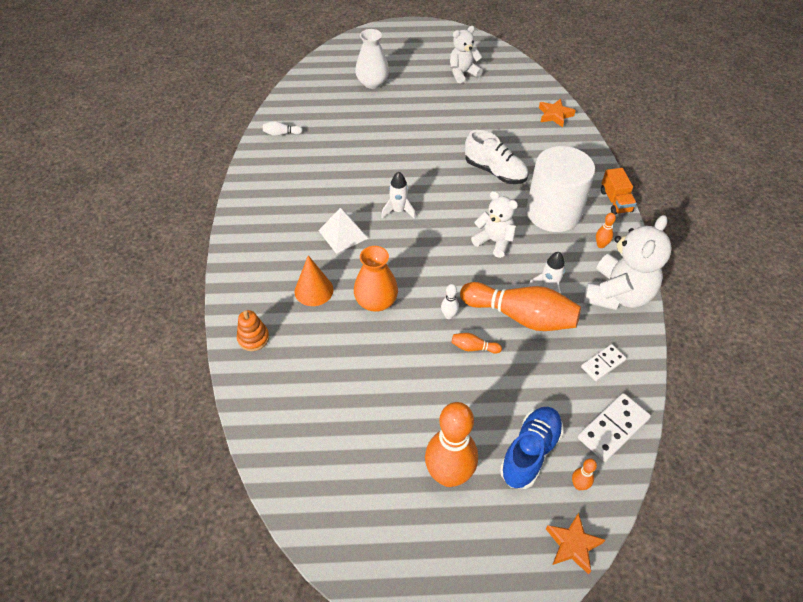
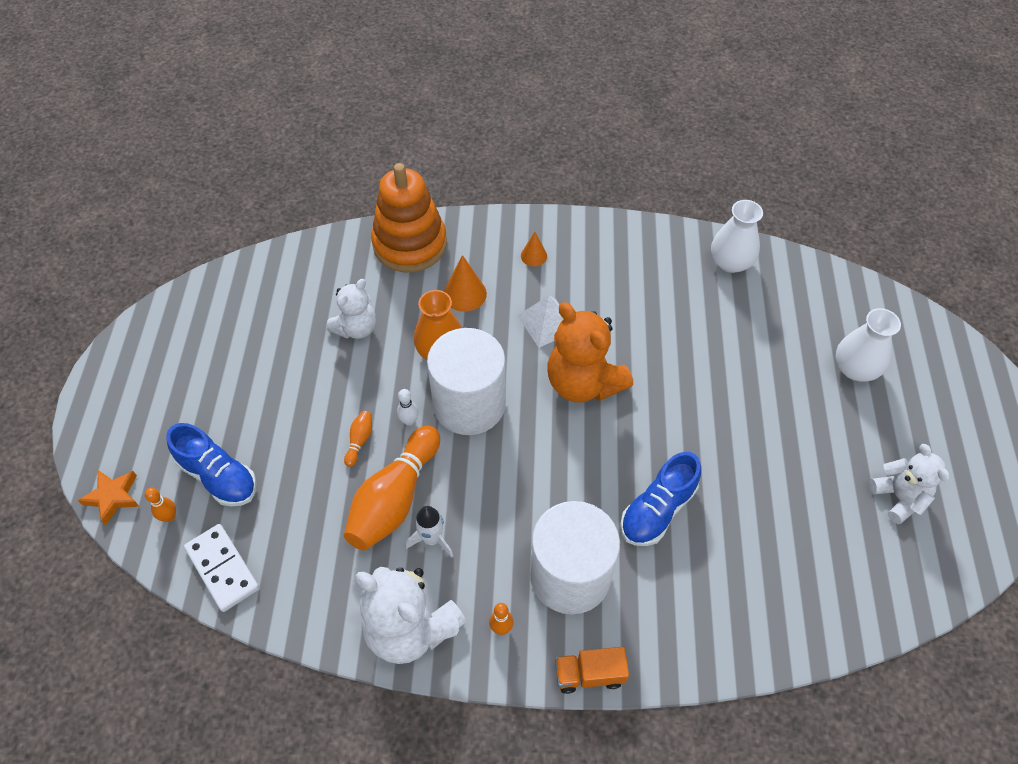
camera: 95 degrees right, 5 degrees up
orange stacking toy [237,310,269,351] -> orange stacking toy [371,163,447,272], size x2.30
white bowling pin [263,121,303,136] -> white vase [711,200,763,273]
white rocket [381,172,416,219] -> orange teddy bear [548,302,633,403]
orange bowling pin [425,402,478,487] -> none
white shoe [465,130,528,184] -> blue shoe [621,452,701,546]
white teddy bear [471,191,518,258] -> white teddy bear moved to [326,279,376,339]
orange star [539,98,576,127] -> none
white domino [581,344,626,381] -> none
none -> white cylinder [427,328,506,435]
none -> orange cone [521,232,547,266]

